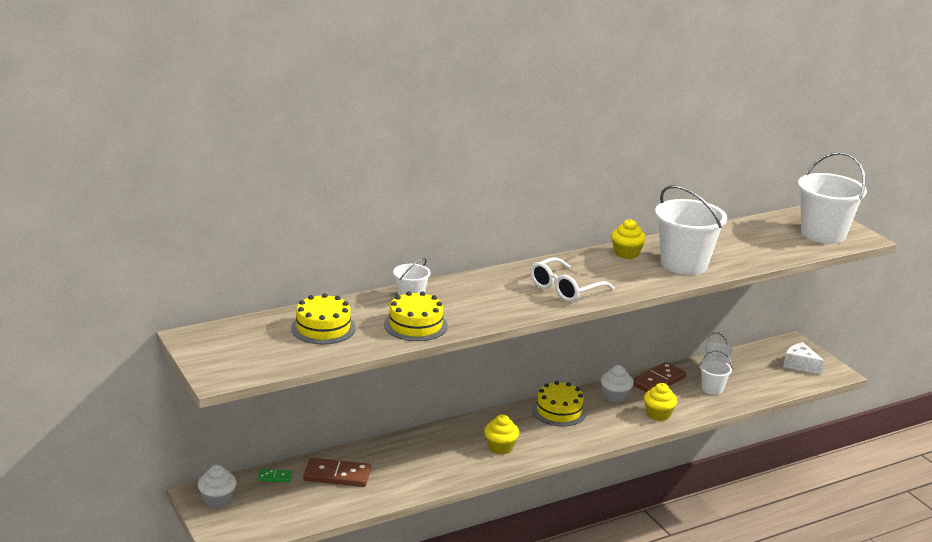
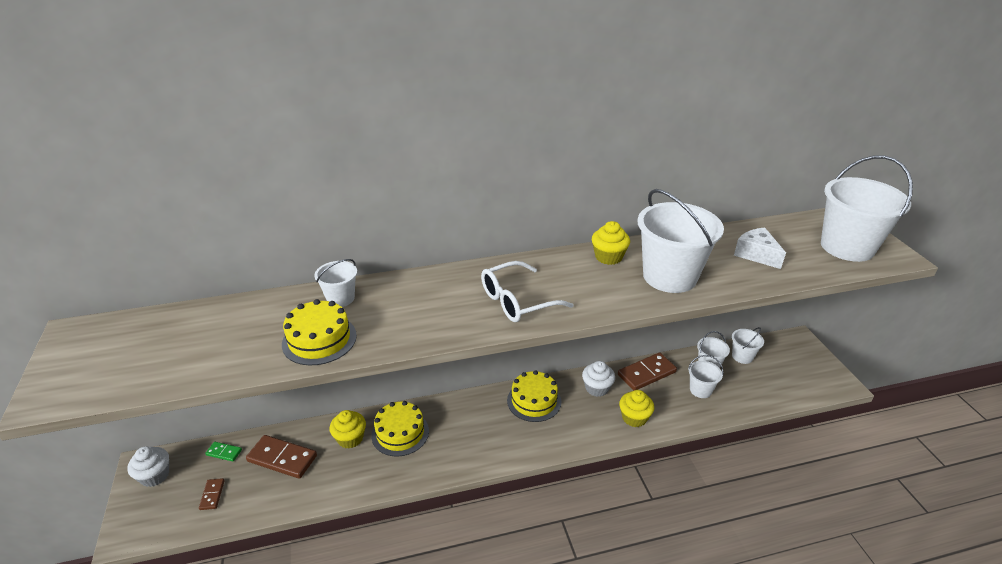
camera: 15 degrees right, 10 degrees up
yellow cake [291,293,356,344] -> yellow cake moved to [371,401,429,457]
yellow cupcake [484,414,519,455] -> yellow cupcake moved to [329,410,366,448]
white cheese [783,342,824,375] -> white cheese moved to [734,227,786,269]
none -> brown domino [199,478,225,510]
none -> white bucket [732,327,764,364]

